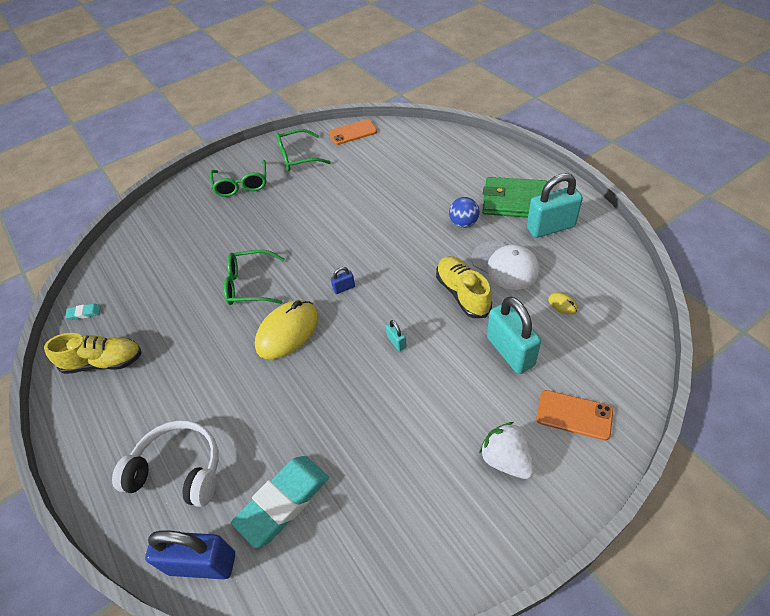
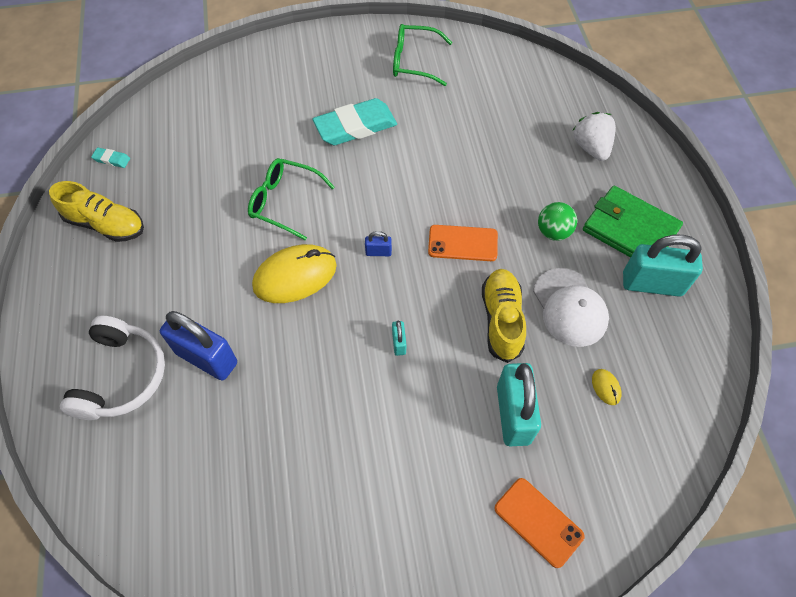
camera: 20 degrees right, 10 degrees up
white headphones [112,420,218,507] -> white headphones turned 60 degrees clockwise [60,316,165,420]
blue padlock [145,531,235,579] -> blue padlock moved to [160,311,237,381]
green glasses [210,160,266,197] -> none
turquoise eraser [231,456,329,548] -> turquoise eraser moved to [313,98,397,145]
orange phone [329,119,377,145] -> orange phone moved to [428,225,498,261]
blue ball [449,197,480,228] -> green ball [538,202,577,241]
white strawberry [479,422,535,479] -> white strawberry moved to [572,112,616,161]

